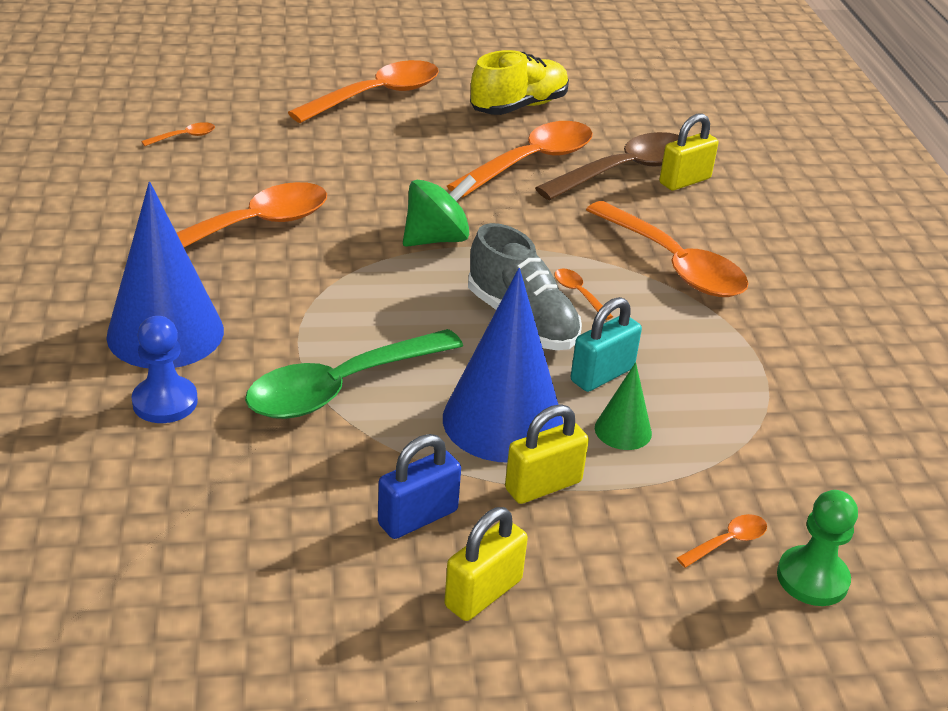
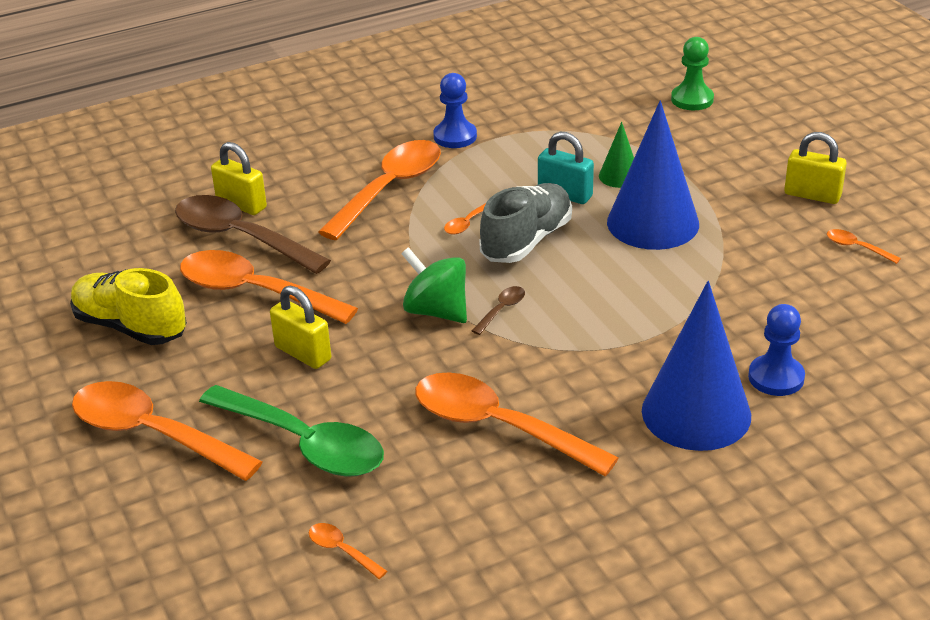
camera: 105 degrees left, 0 degrees up
green spoon [245,329,463,419] -> green spoon moved to [199,385,384,477]
blue padlock [378,434,461,539] -> none
yellow padlock [505,404,589,504] -> yellow padlock moved to [270,286,331,369]
orange spoon [677,514,767,568] -> orange spoon moved to [827,229,901,264]
none -> blue pawn [433,73,477,148]
none -> brown spoon [472,286,525,335]

